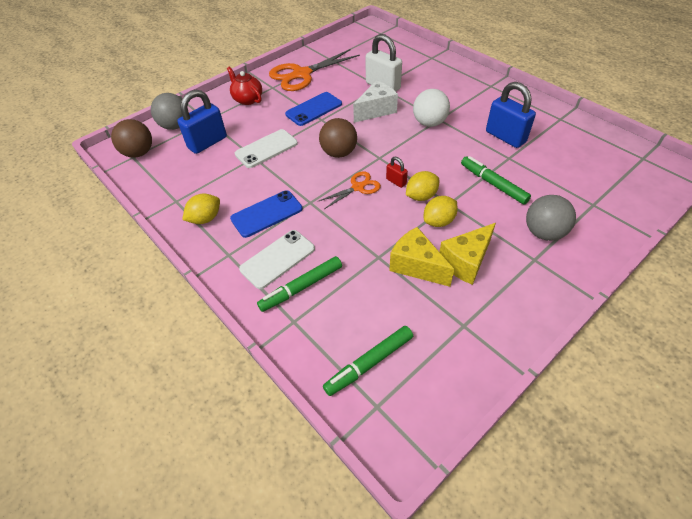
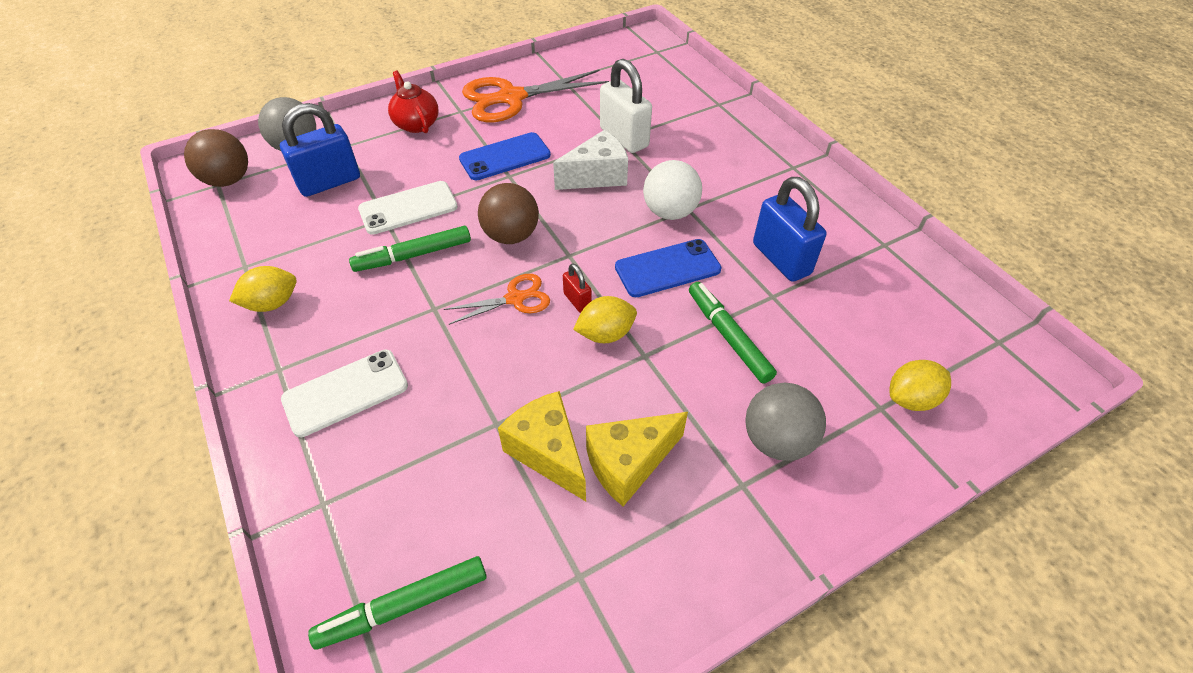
camera: 10 degrees right, 0 degrees up
blue phone [230,190,303,238] -> blue phone moved to [615,239,722,297]
green marker [257,256,342,312] -> green marker moved to [349,226,471,272]
yellow lemon [424,196,458,227] -> yellow lemon moved to [890,360,951,411]

